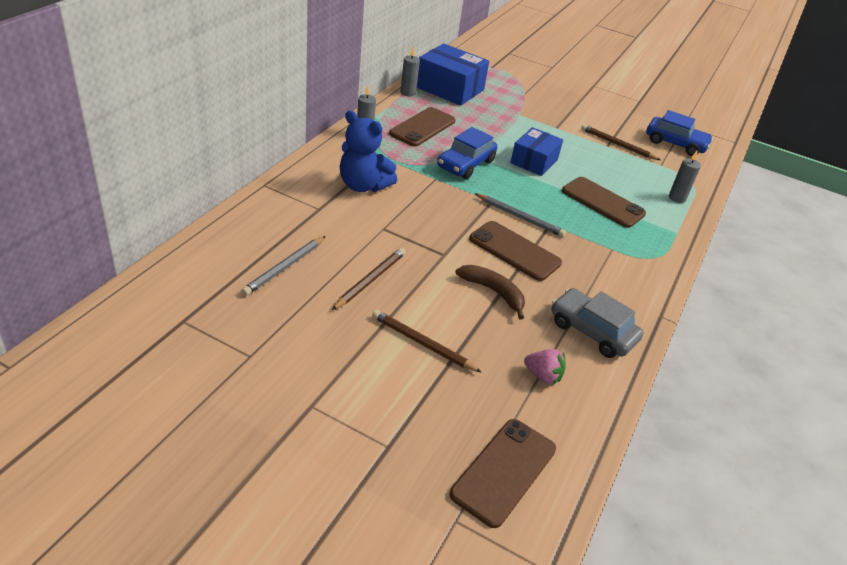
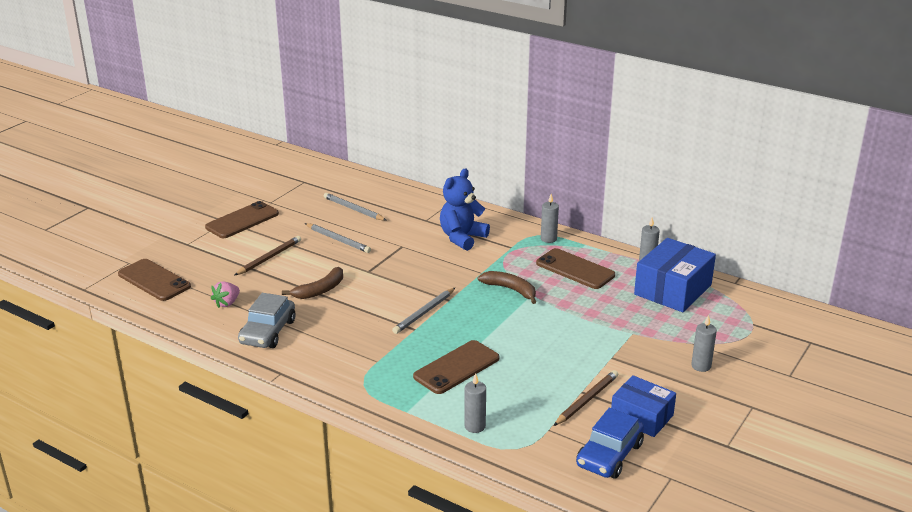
camera: 100 degrees right, 10 degrees down
brown pencil [332,248,406,310] -> grey pencil [305,223,371,253]
blue car [437,127,497,179] -> brown banana [477,271,536,304]
brown phone [469,221,562,281] -> brown phone moved to [205,201,279,238]
blue box [510,127,563,176] -> blue box moved to [611,375,676,437]
grey car [552,288,643,358] -> grey car turned 150 degrees clockwise [238,293,295,348]
none -> grey candle [691,315,717,372]

